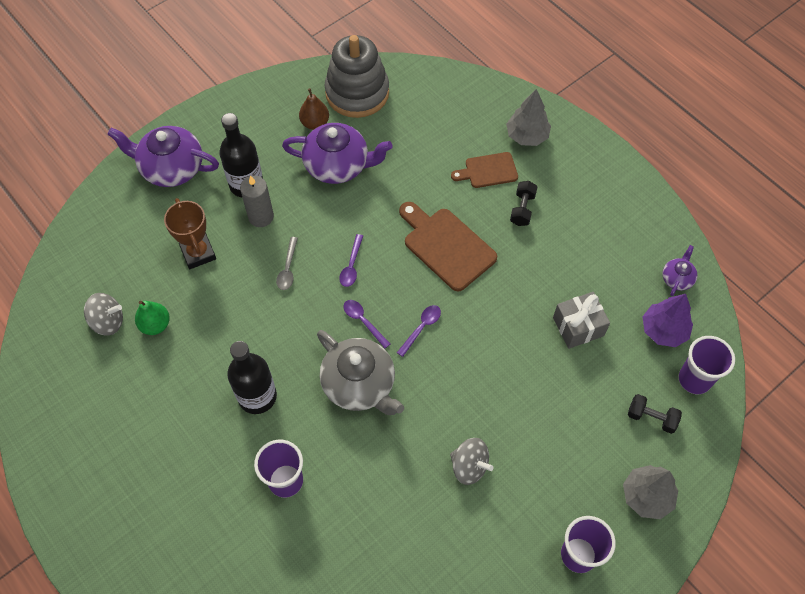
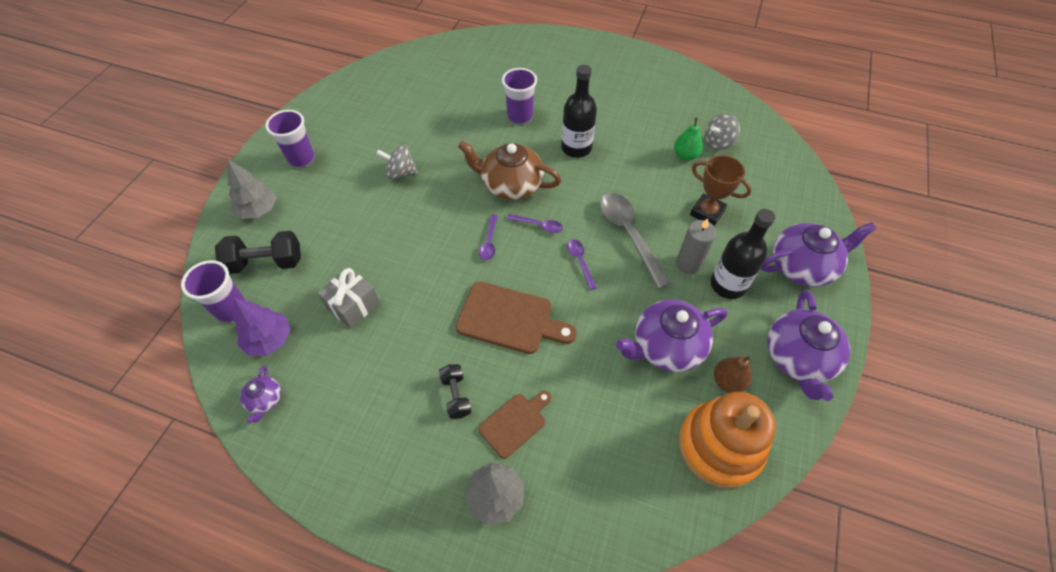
camera: 150 degrees right, 5 degrees down
grey spoon [276,237,298,290] -> grey spoon [599,193,671,289], size x2.03
grey teapot [317,330,404,415] -> brown teapot [458,141,561,200]
grey stacking toy [324,35,389,118] -> orange stacking toy [678,392,776,489]
black dumbbell [628,394,682,434] -> black dumbbell [215,231,301,274], size x1.64
none -> purple teapot [767,290,850,401]

